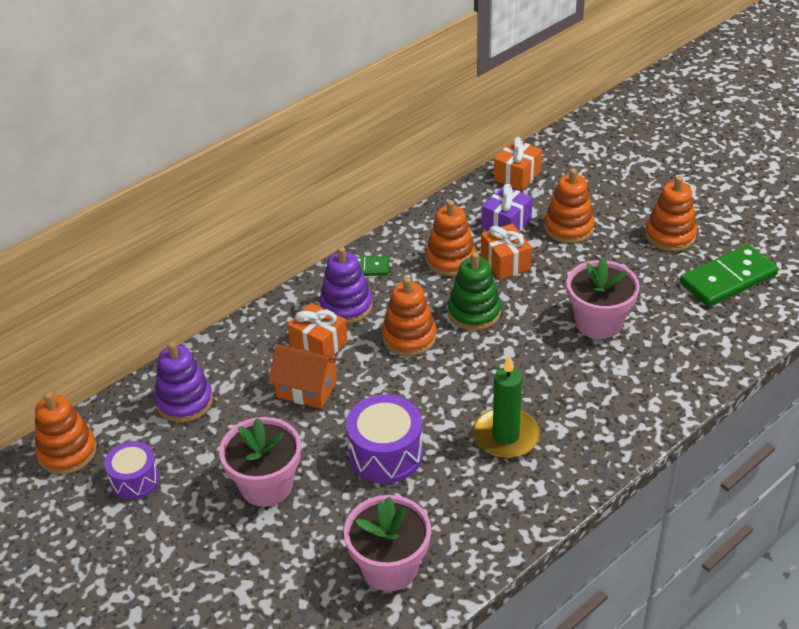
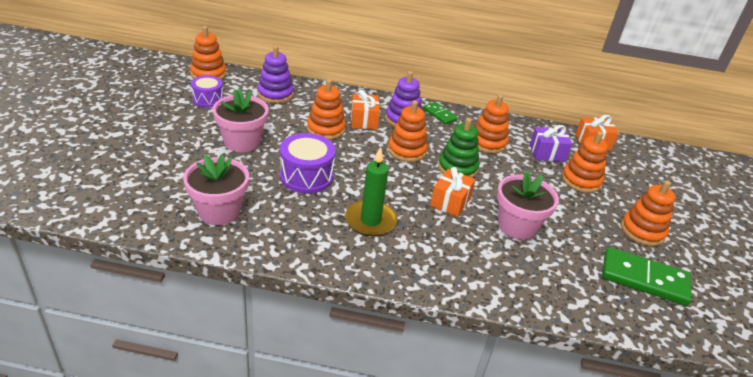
camera: 45 degrees right, 5 degrees down
orange house [268,344,340,409] -> orange stacking toy [307,79,346,140]
orange gift [481,224,532,280] -> orange gift moved to [430,167,475,217]

